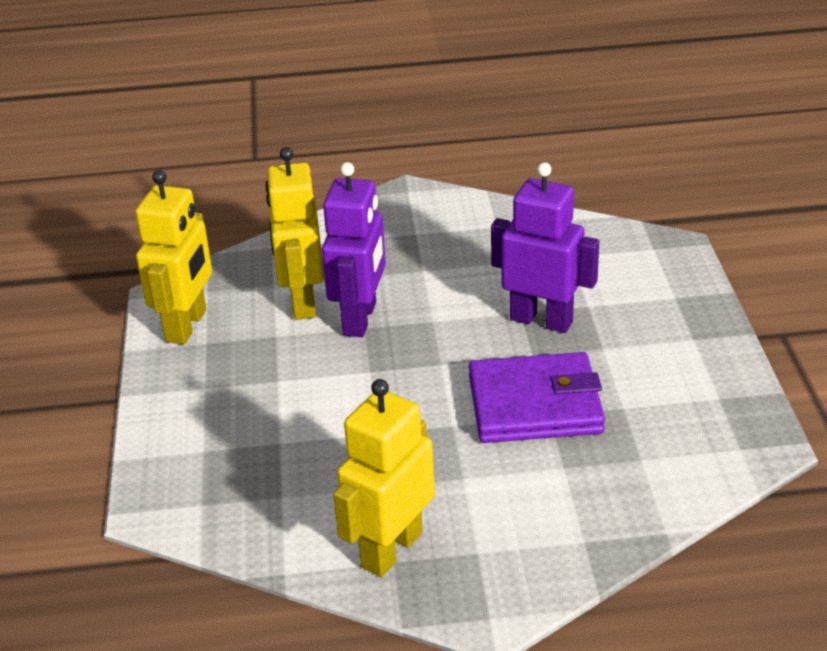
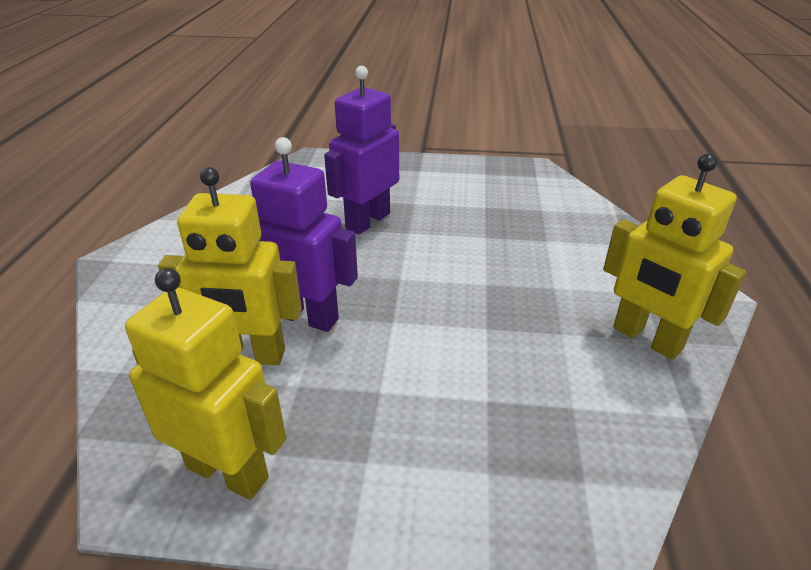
camera: 80 degrees left, 0 degrees up
purple wallet [469,352,605,443] -> none

